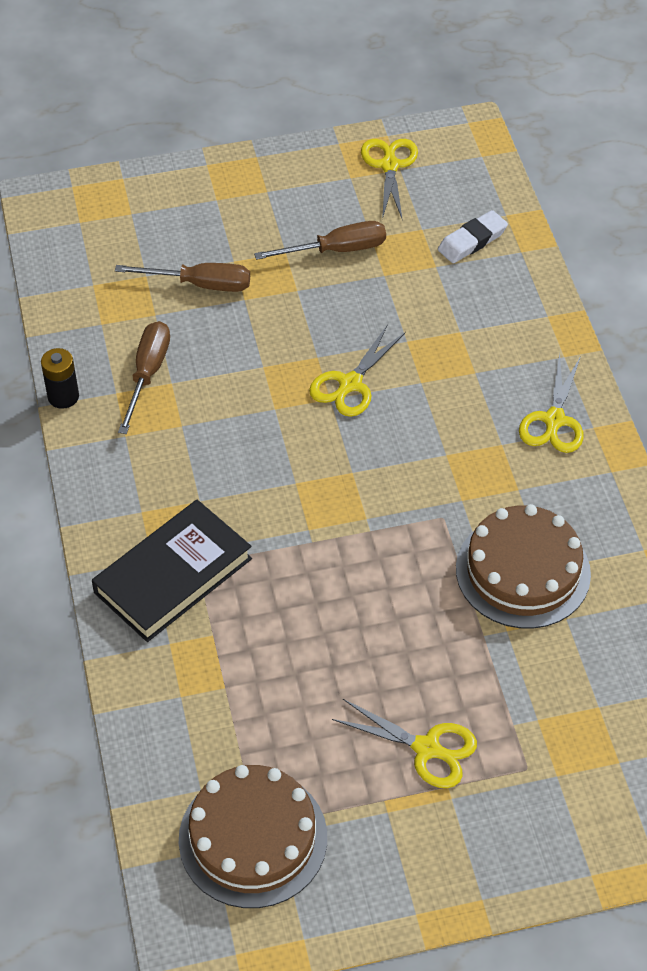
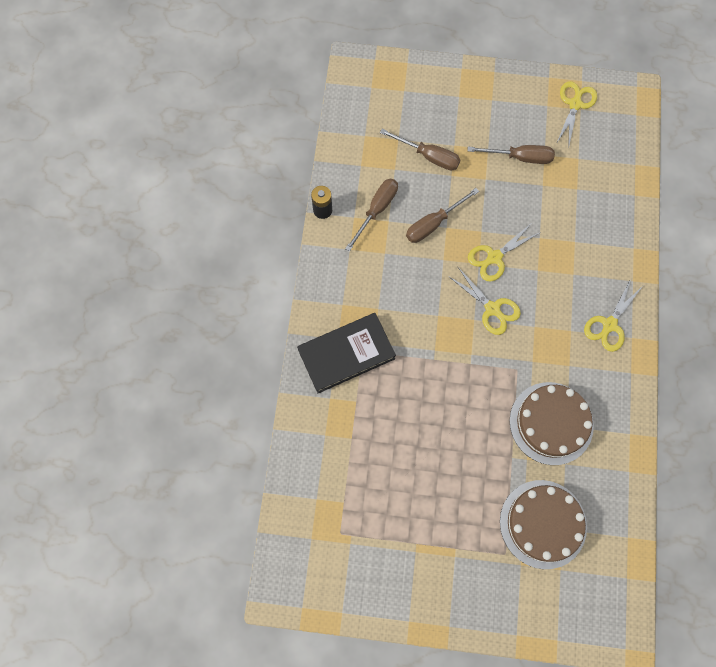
camera: 20 degrees right, 20 degrees up
brown cake [179,765,327,908] -> brown cake moved to [500,480,587,569]
yellow scissors [332,699,477,788] -> yellow scissors moved to [448,267,521,335]
white eraser [438,210,508,263] -> none
none -> brown screwdriver [406,188,479,243]

